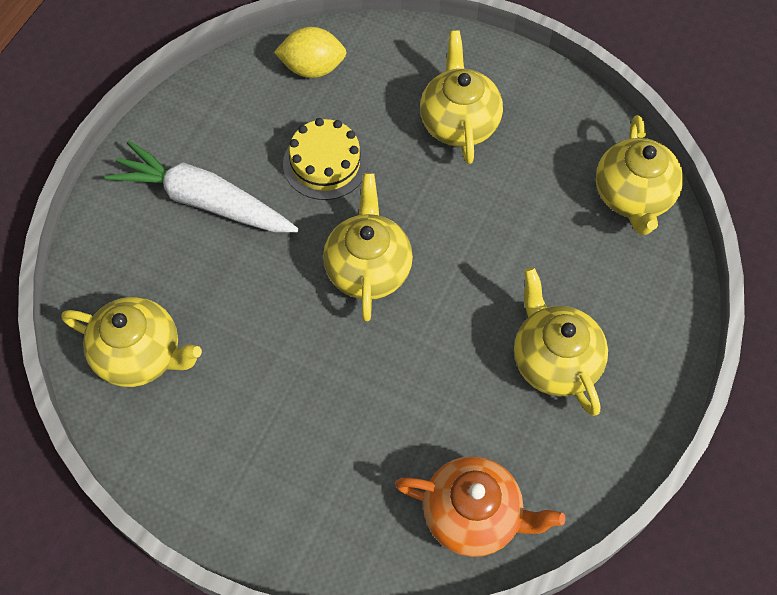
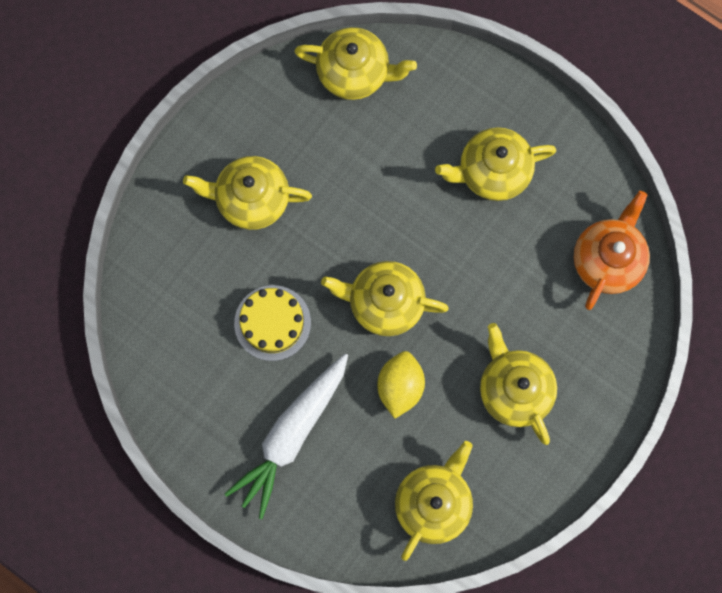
camera: 80 degrees left, 15 degrees up
yellow lemon [274,27,347,78] -> yellow lemon moved to [377,351,425,419]
none -> yellow teapot [480,323,557,445]

